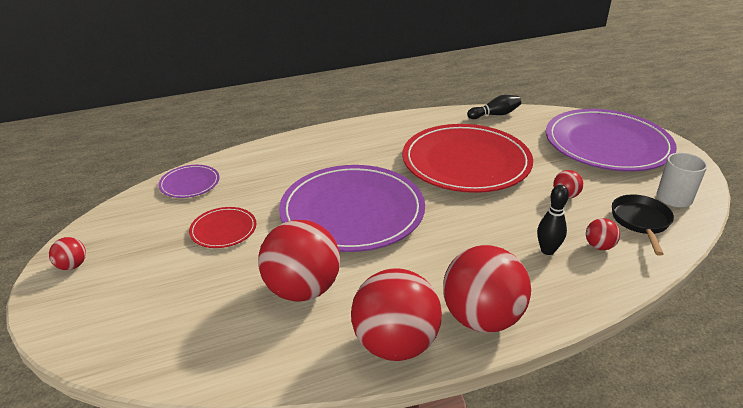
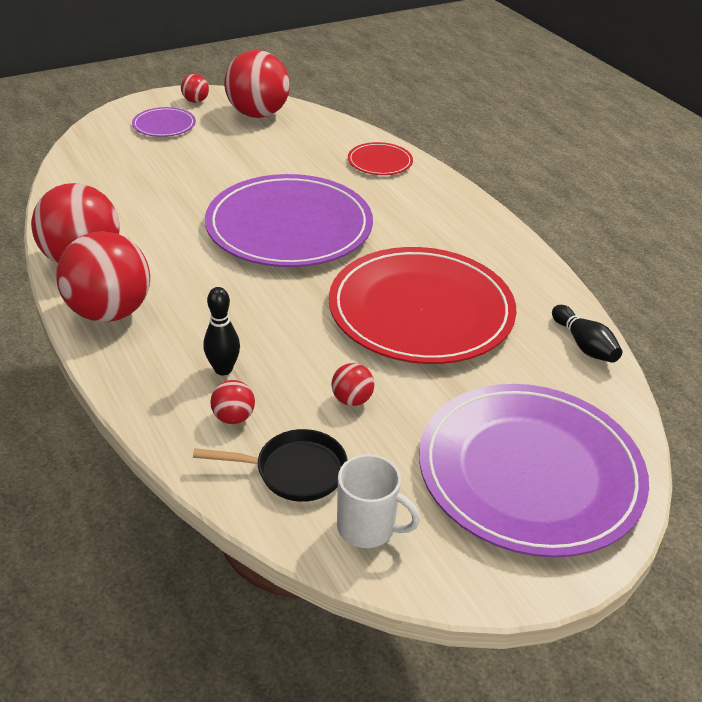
camera: 80 degrees right, 5 degrees up
purple plate [158,165,219,198] -> purple plate moved to [132,107,196,137]
red plate [189,207,256,248] -> red plate moved to [348,142,413,175]
red ball [258,220,340,302] -> red ball moved to [224,50,290,118]

